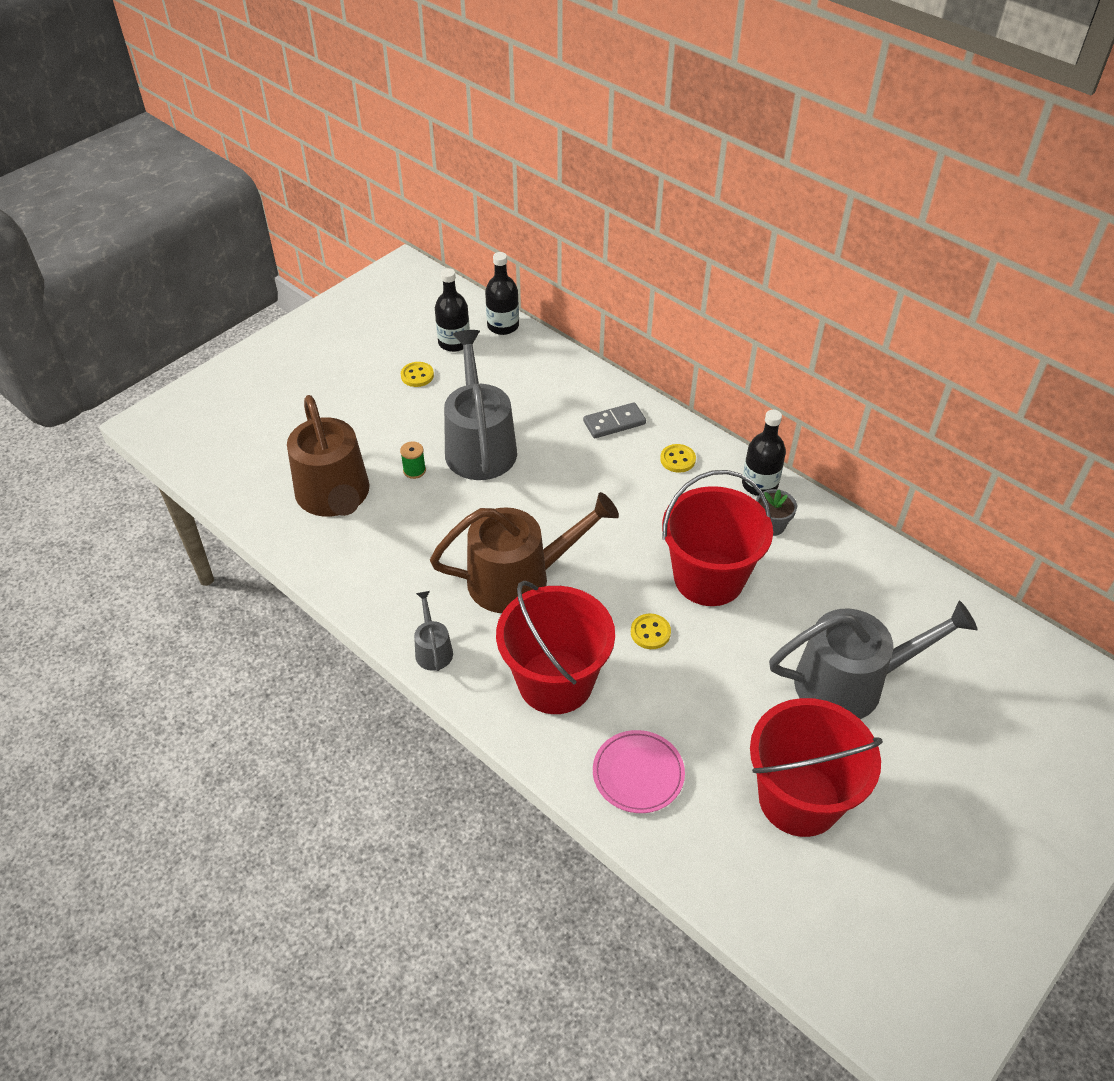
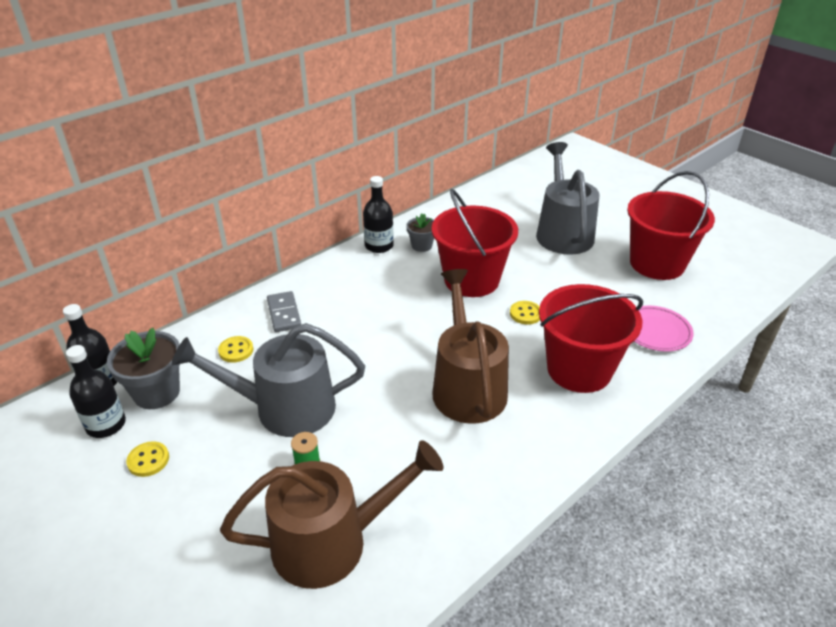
camera: 85 degrees left, 10 degrees down
grey watering can [414,591,453,671] -> none
yellow button [660,444,696,473] -> yellow button moved to [218,336,253,363]
none -> grey flower pot [107,328,180,409]

